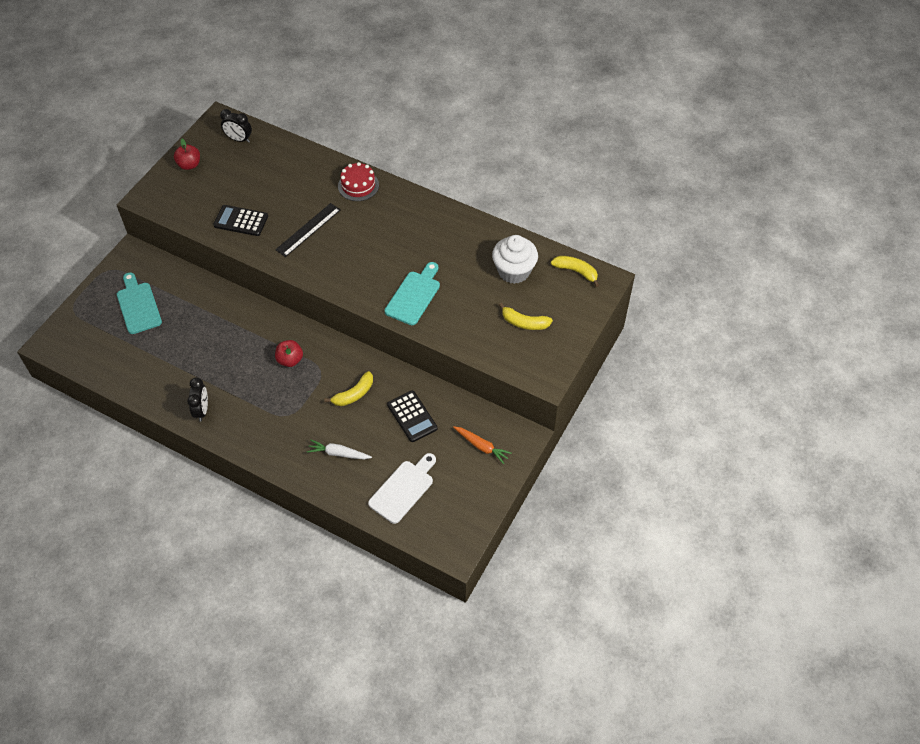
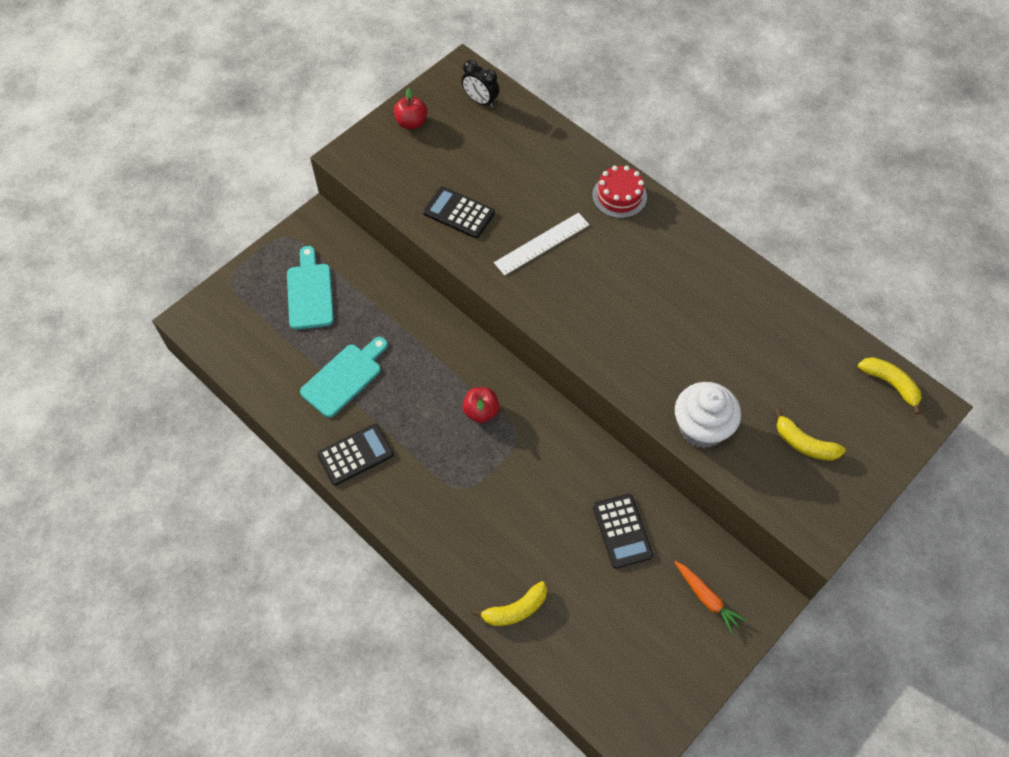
camera: 15 degrees right, 5 degrees up
black clock [187,377,208,421] -> black calculator [317,424,394,486]
black ruler [275,203,341,257] -> white ruler [494,213,590,275]
white carrot [307,439,372,459] -> none
yellow banana [324,371,373,406] -> yellow banana moved to [472,581,547,626]
white cutting board [368,453,436,524] -> none
turquoise cutting board [385,262,440,325] -> turquoise cutting board moved to [300,337,388,418]
white cupcake [492,235,538,284] -> white cupcake moved to [675,382,741,448]

